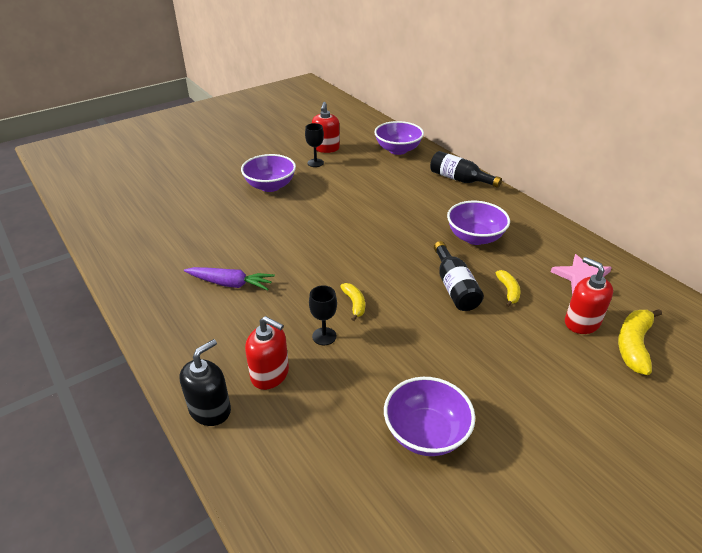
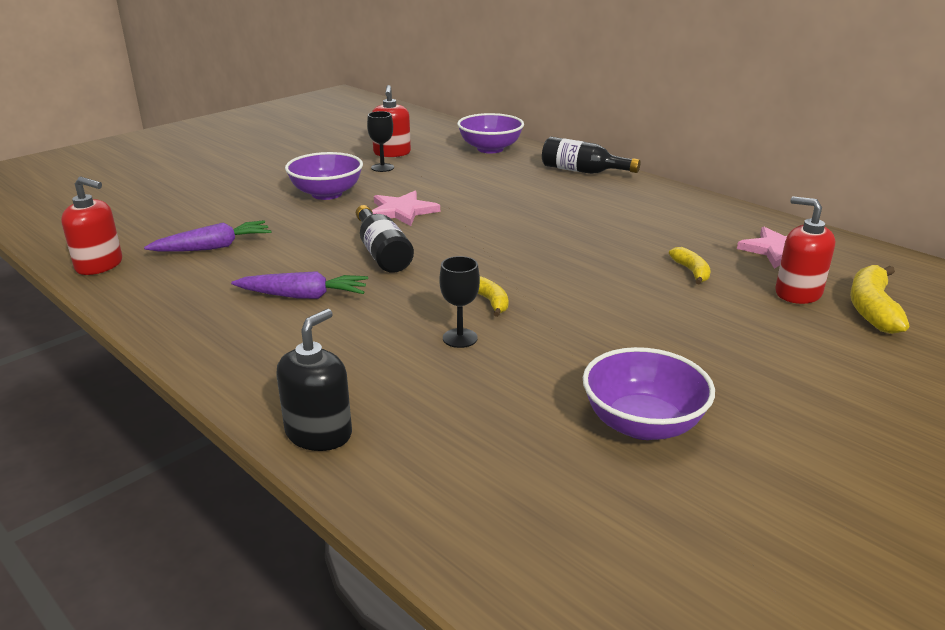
camera: 10 degrees left, 10 degrees down
red soap dispenser [245,316,289,390] -> red soap dispenser moved to [61,177,122,275]
black bottle [434,241,484,311] -> black bottle moved to [356,205,414,273]
purple bowl [447,201,510,245] -> none
none -> purple carrot [144,220,272,252]
none -> pink star [372,191,440,226]

